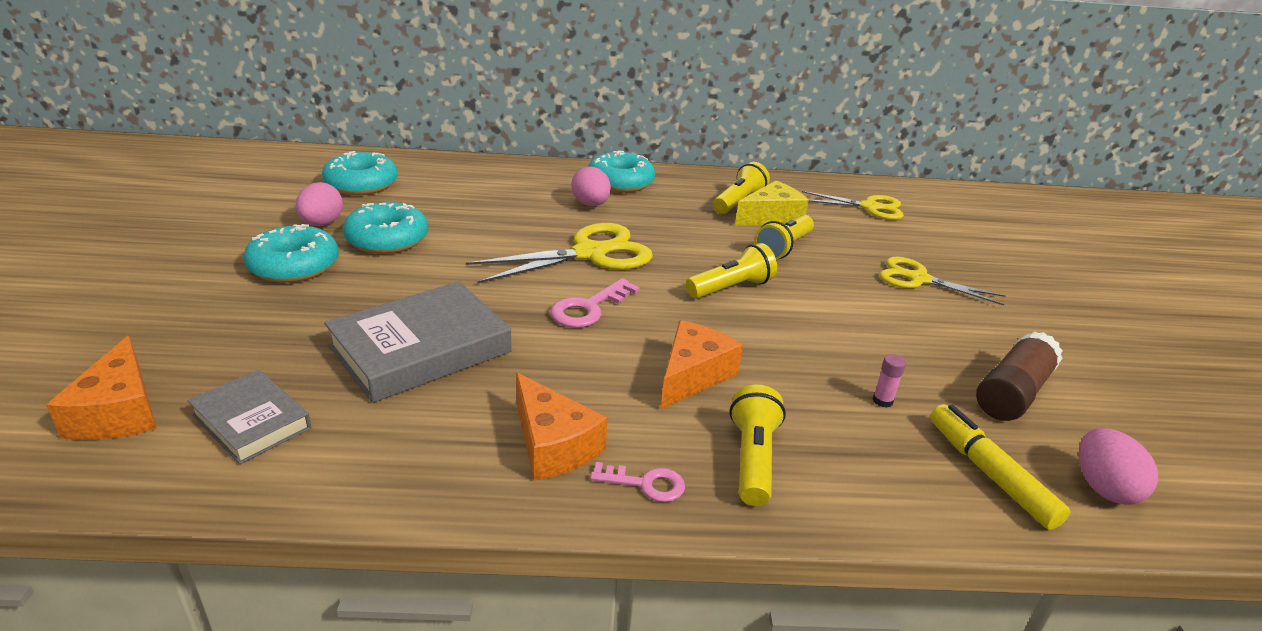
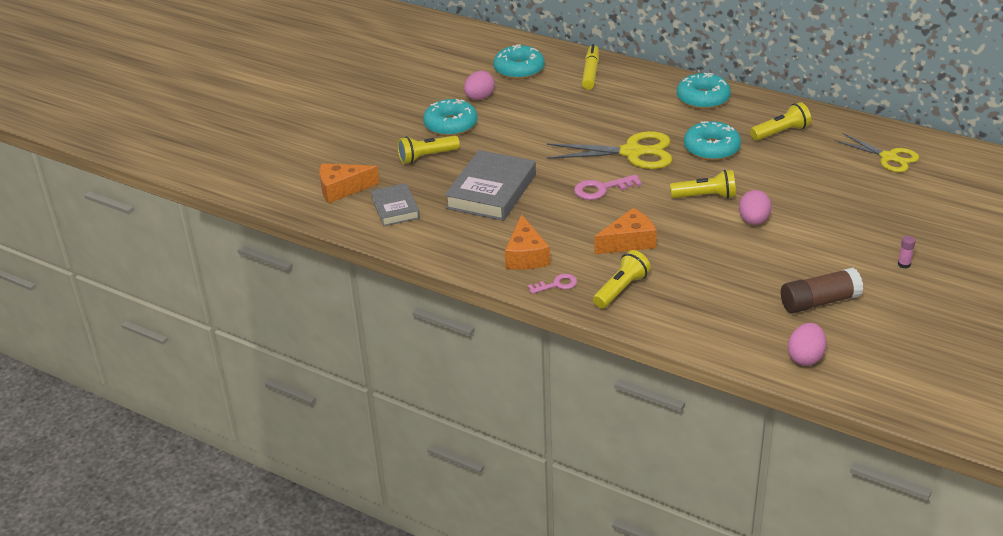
camera: 35 degrees right, 5 degrees up
orange cheese [46,336,156,440] -> orange cheese turned 60 degrees clockwise [319,164,379,203]
grey book [324,281,512,403] -> grey book turned 60 degrees counterclockwise [444,150,536,221]
turquoise donut [343,202,428,254] -> turquoise donut moved to [684,121,741,161]
pink egg [572,166,611,206] -> pink egg moved to [739,190,772,225]
pink key [590,462,685,502] -> pink key turned 60 degrees counterclockwise [528,274,577,294]
yellow cheese [735,181,809,226] -> none
yellow flashlight [754,215,814,260] -> yellow flashlight moved to [397,136,460,164]
pink glue stick [873,354,906,408] -> pink glue stick moved to [898,236,916,269]
yellow scissors [879,256,1006,305] -> none
yellow marker [930,404,1070,530] -> yellow marker moved to [582,44,599,90]

